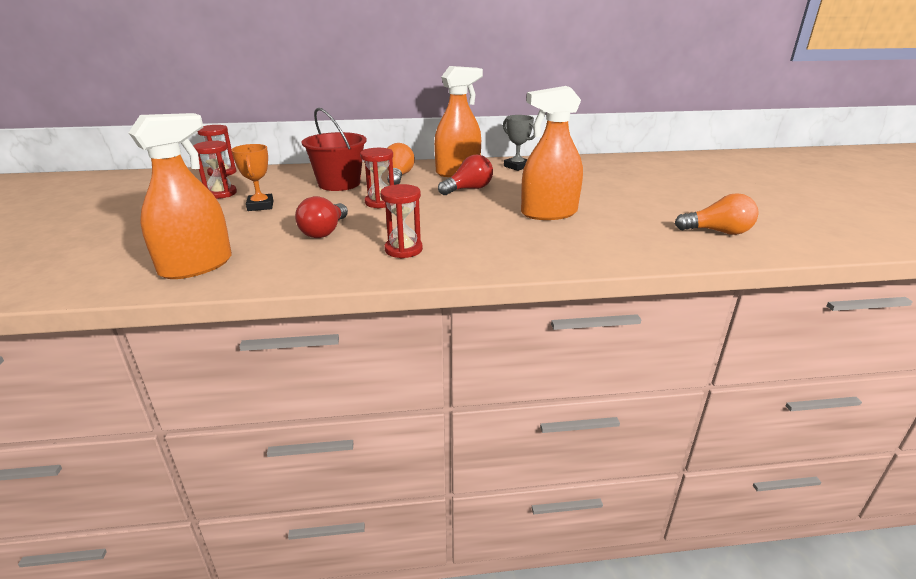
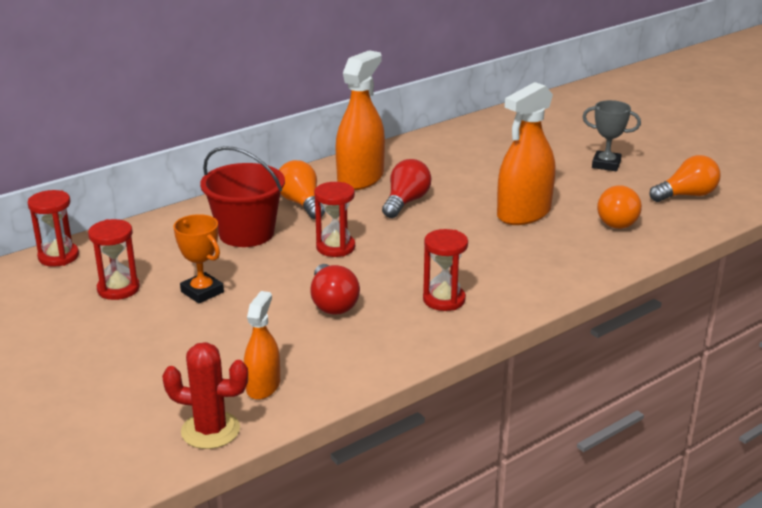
camera: 30 degrees left, 0 degrees up
orange spray bottle [129,113,232,279] -> orange spray bottle [244,291,280,400], size x0.57
grey trophy [503,115,535,171] -> grey trophy moved to [582,100,641,171]
none -> red cactus [162,342,248,449]
none -> orange light bulb [597,185,642,229]

